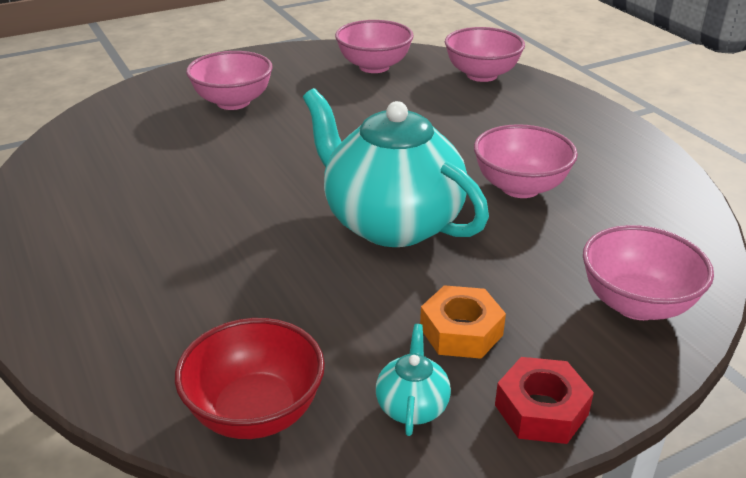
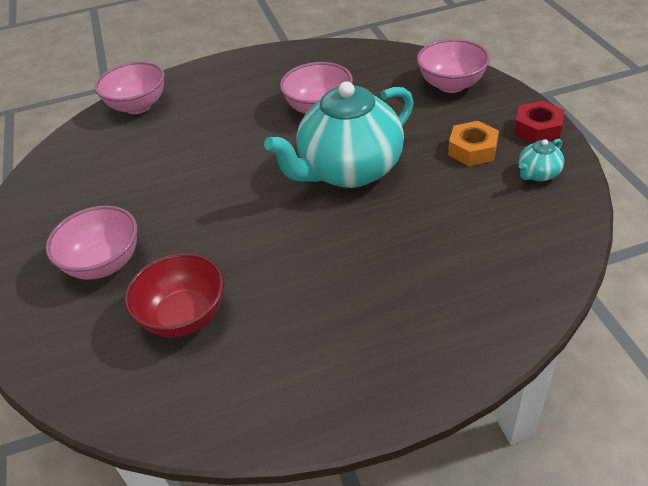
camera: 75 degrees left, 10 degrees up
red bowl [175,318,325,439] -> red bowl moved to [125,253,224,337]
pink bowl [335,20,414,73] -> none
turquoise teapot [376,324,451,436] -> turquoise teapot turned 60 degrees counterclockwise [519,139,564,181]

